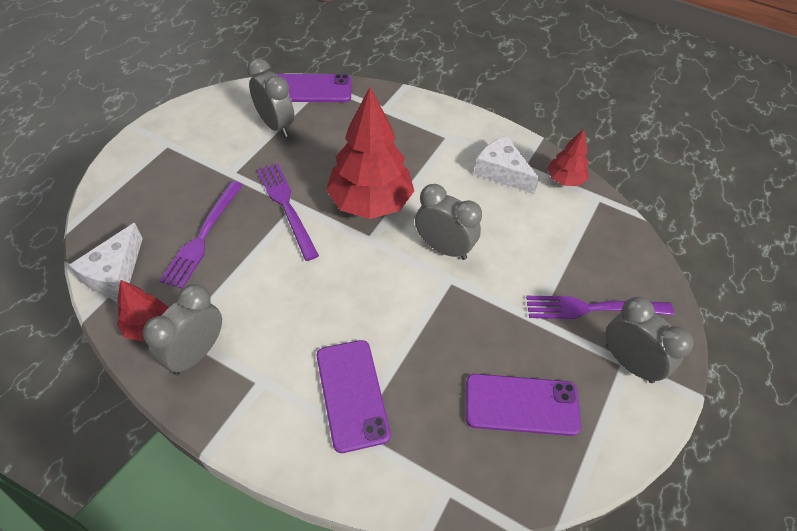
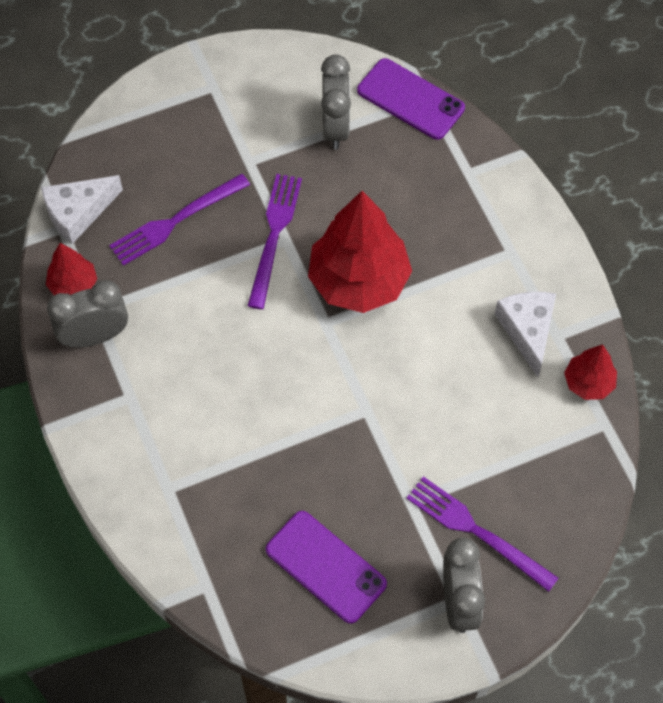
camera: 40 degrees right, 10 degrees up
purple phone [317,340,391,453] -> none
grey clock [415,184,482,260] -> none

